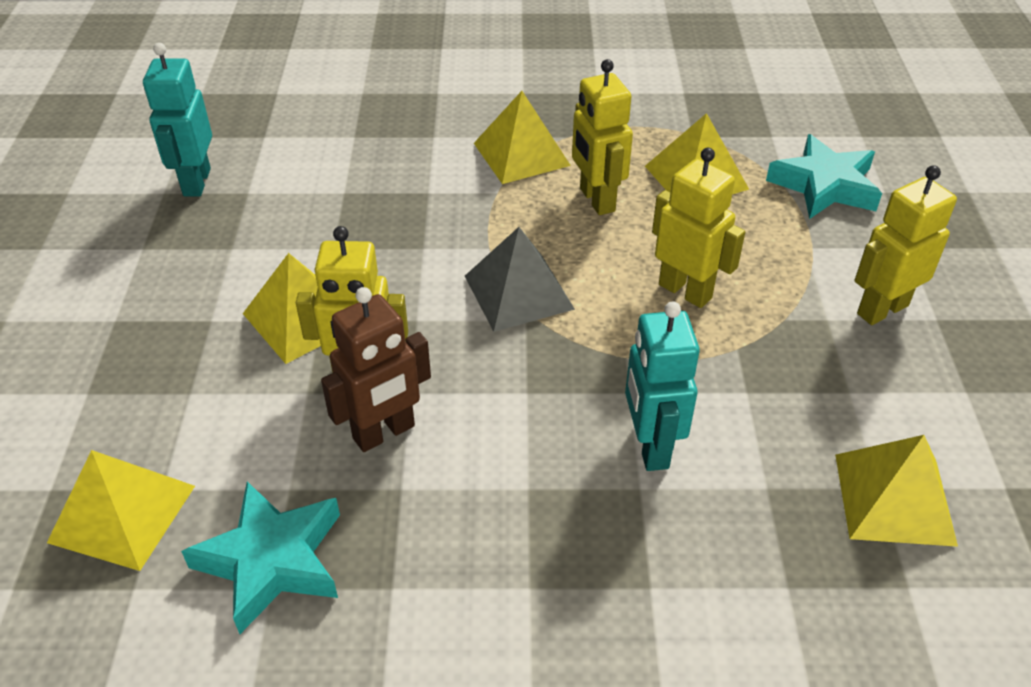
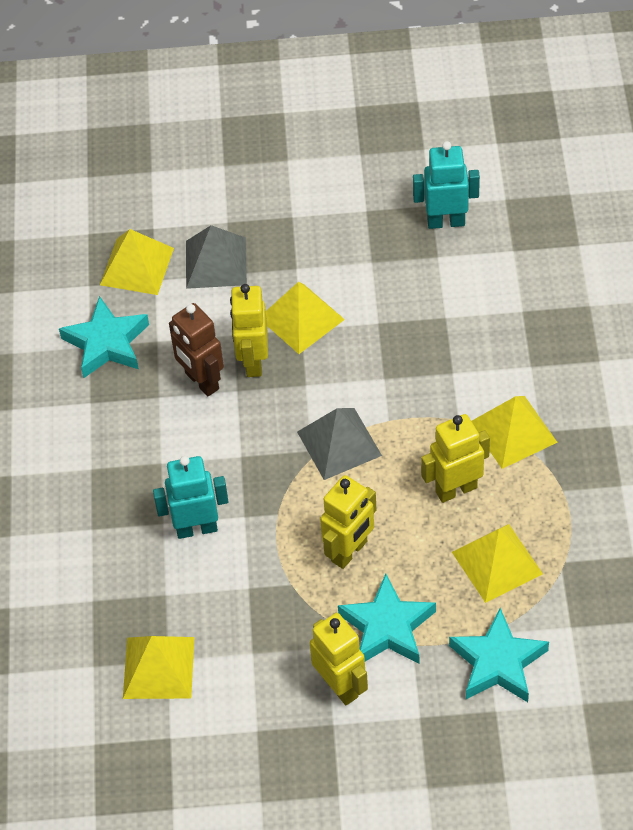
camera: 90 degrees right, 10 degrees up
none -> grey pyramid [186,225,247,289]
none -> turquoise star [338,574,436,664]

